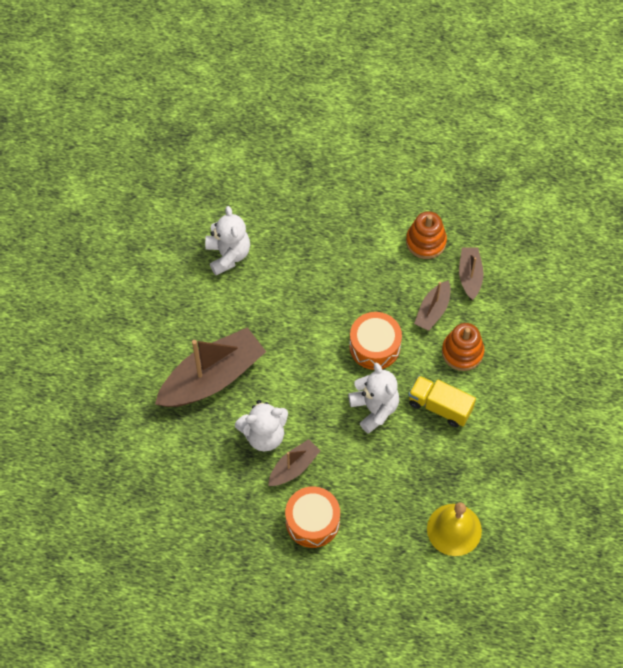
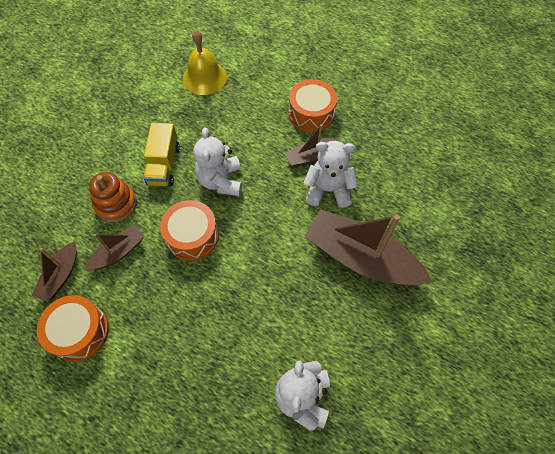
camera: 160 degrees left, 0 degrees up
brown boat [155,327,266,407] -> brown boat turned 45 degrees clockwise [304,209,432,285]
orange stacking toy [406,211,447,259] -> orange drum [37,295,109,362]
yellow truck [408,376,476,427] -> yellow truck turned 45 degrees clockwise [143,123,180,186]

